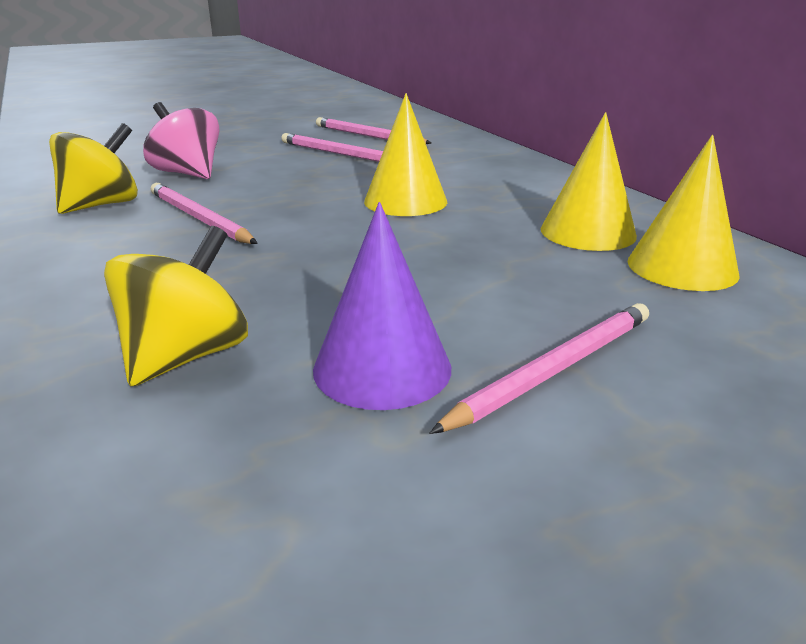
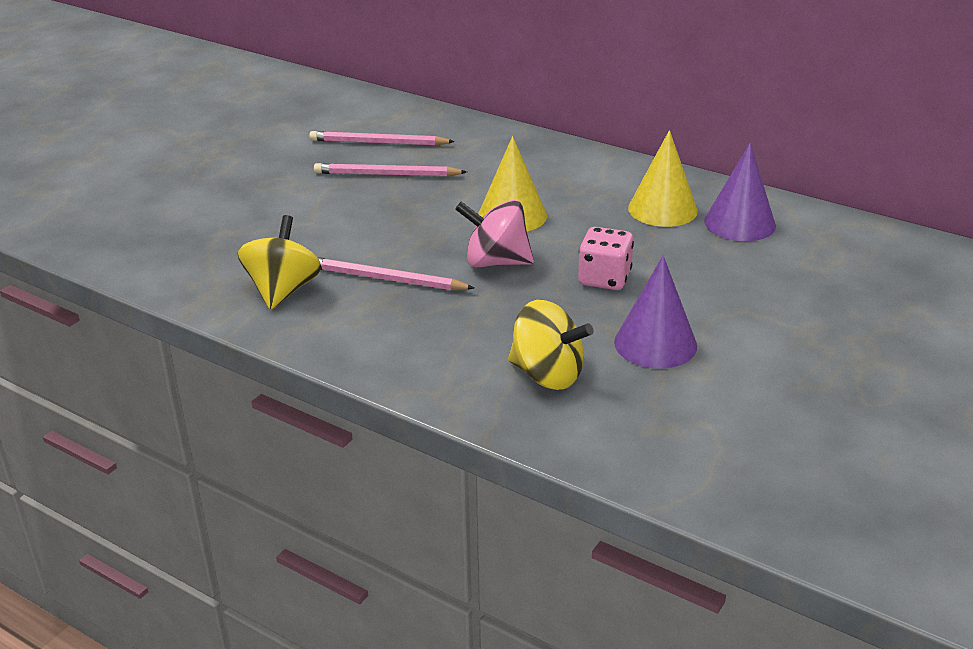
camera: 30 degrees left, 5 degrees up
yellow spinning top [104,226,248,387] -> yellow spinning top turned 120 degrees clockwise [508,300,593,390]
pink spinning top [143,102,220,179] -> pink spinning top moved to [455,200,534,267]
pink pencil [429,303,649,434] -> none
yellow cone [628,135,740,291] -> purple cone [704,143,776,241]
none -> pink dice [578,227,634,290]

